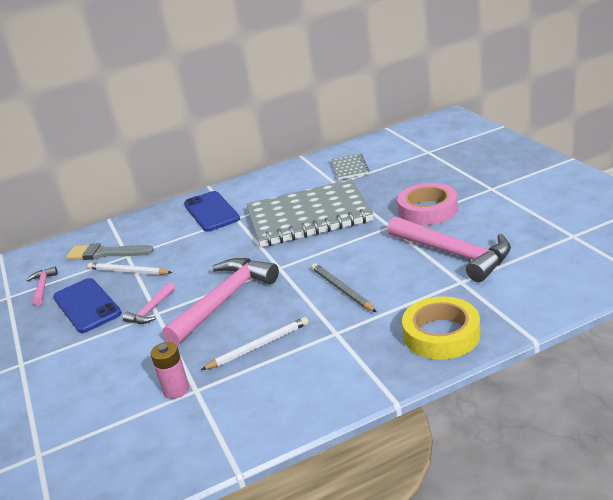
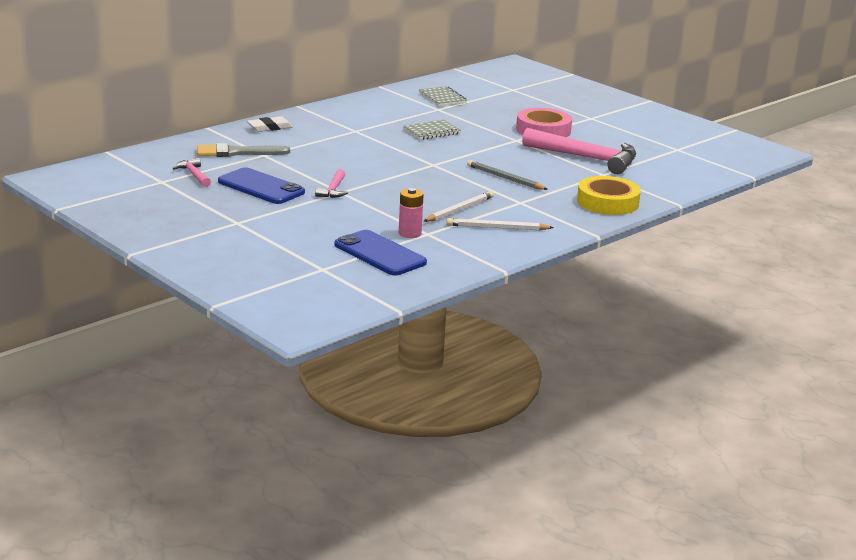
camera: 25 degrees left, 5 degrees down
white pencil [88,262,172,275] -> white pencil moved to [447,218,554,230]
pink hammer [162,258,279,345] -> none
blue phone [184,191,240,232] -> blue phone moved to [334,230,427,275]
grey notebook [246,179,374,247] -> grey notebook [403,120,461,140], size x0.43
none -> white eraser [247,116,293,132]

